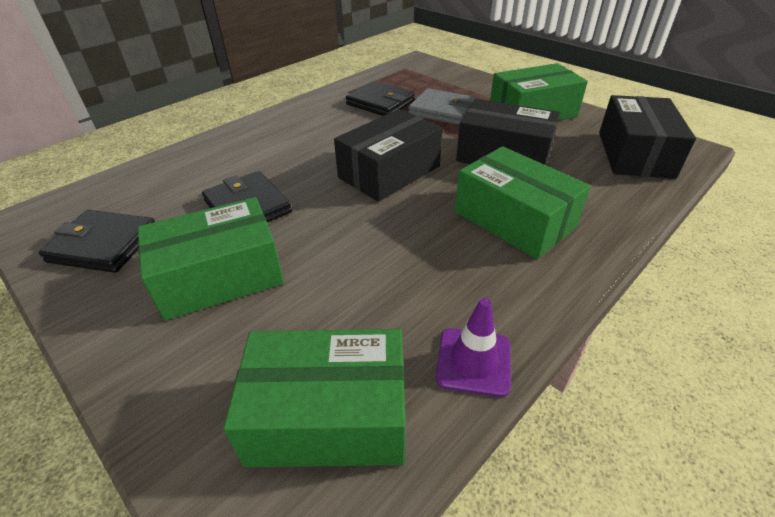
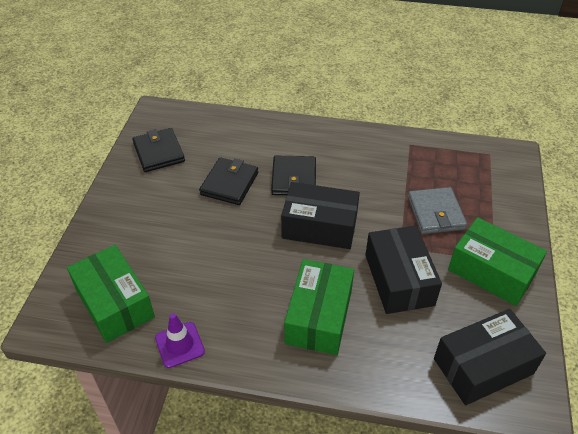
camera: 55 degrees right, 5 degrees up
green box [138,197,284,320] -> none
black wallet [346,81,415,116] -> black wallet moved to [271,156,316,195]

